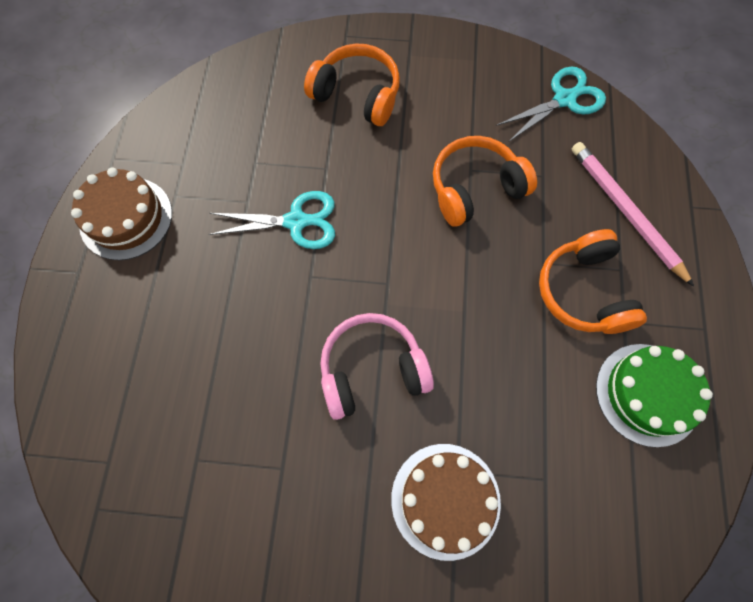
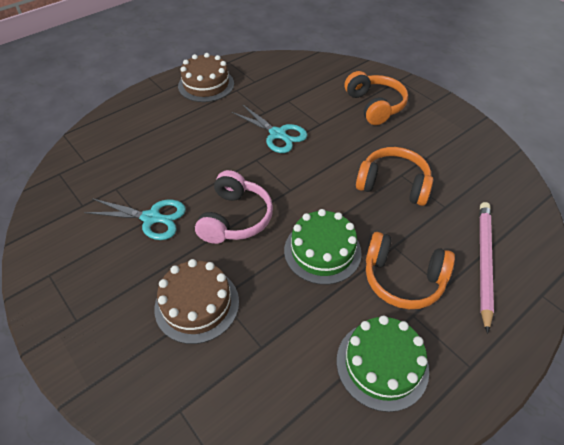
camera: 45 degrees right, 20 degrees down
pink headphones [320,313,434,420] -> pink headphones turned 75 degrees clockwise [195,170,273,244]
turquoise scissors [496,66,606,141] -> turquoise scissors moved to [84,198,186,240]
orange headphones [539,229,647,334] -> orange headphones turned 105 degrees counterclockwise [366,232,455,309]
none -> green cake [284,209,362,285]

